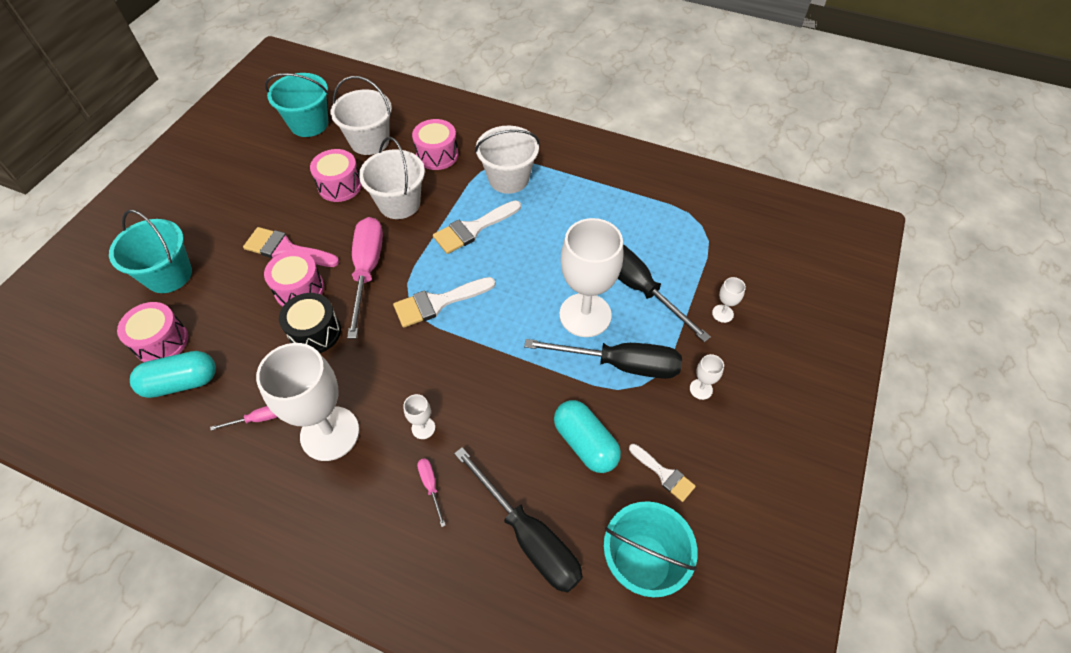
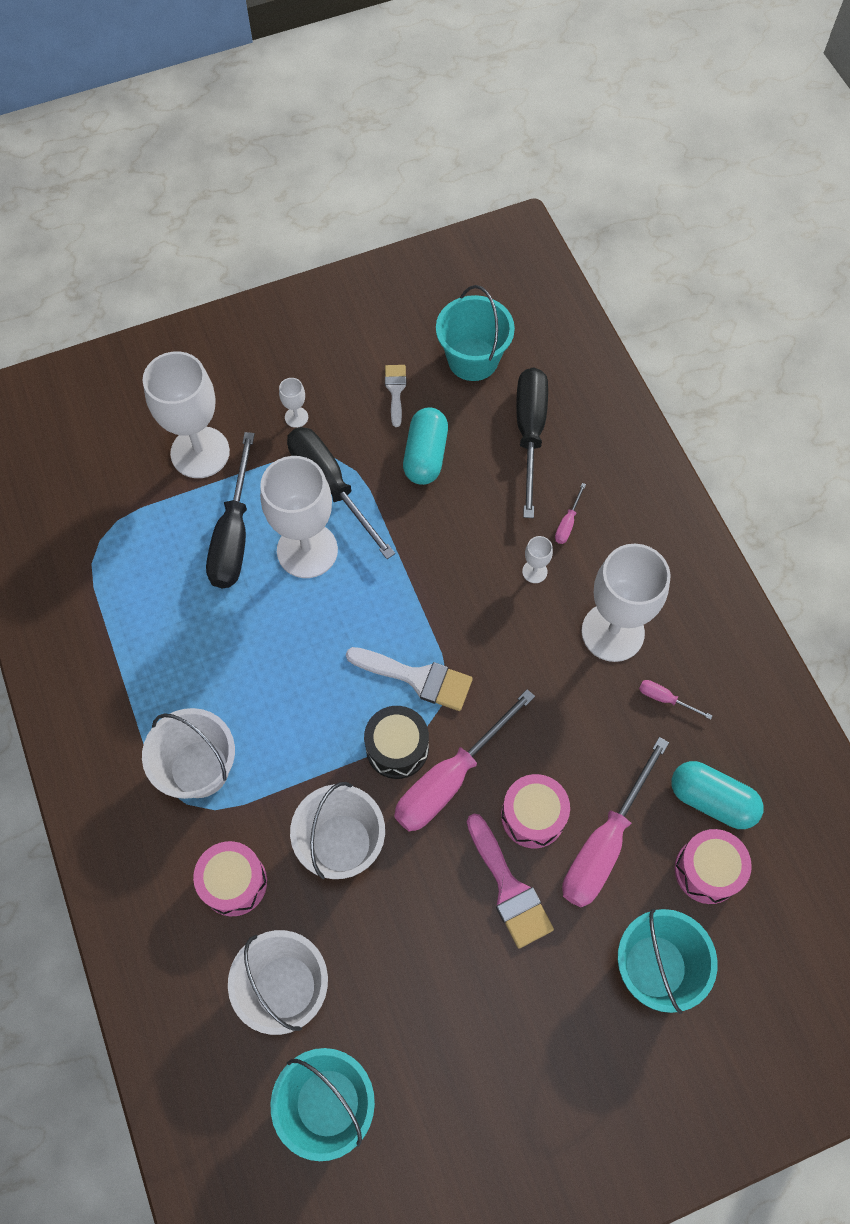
camera: 135 degrees left, 10 degrees up
black drum [279,293,341,353] -> black drum moved to [364,706,429,779]
pink drum [310,149,362,202] -> none
white brush [433,200,521,254] -> none
white goblet [712,277,746,323] -> white goblet [143,351,230,478], size x2.44
none -> pink screwdriver [562,737,669,908]

